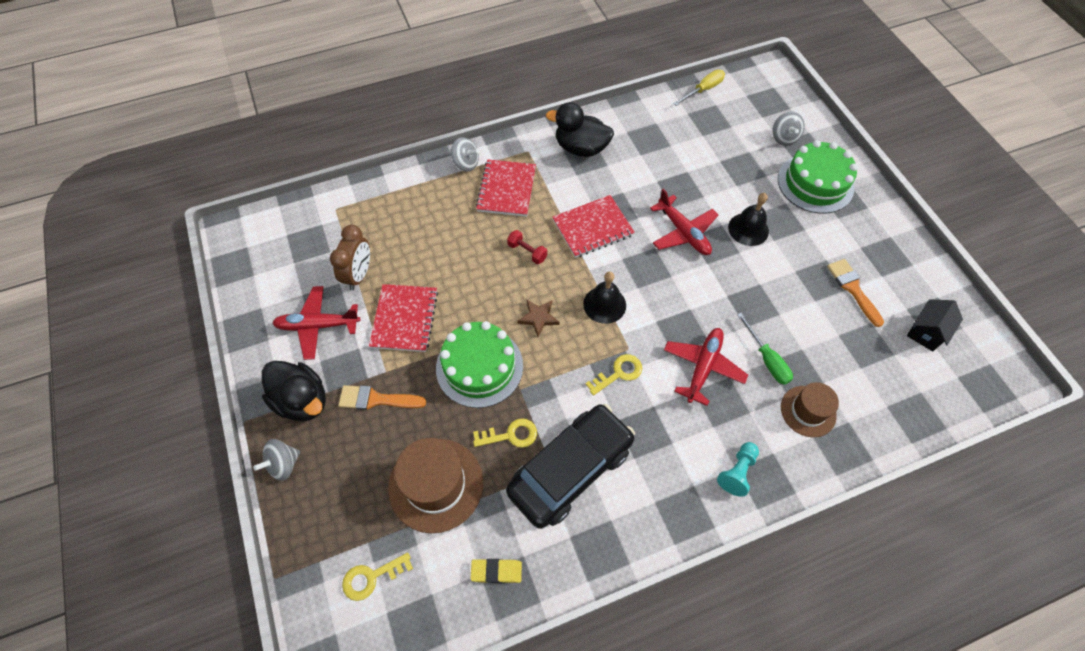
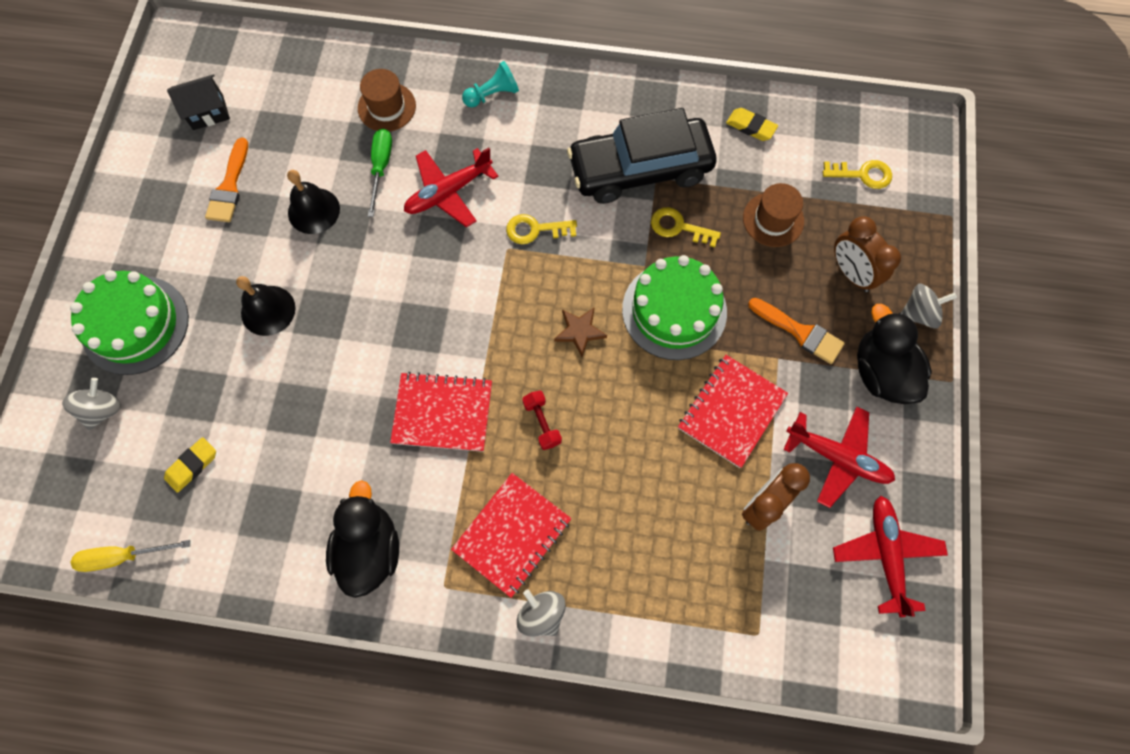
camera: 150 degrees left, 10 degrees up
brown hat [388,438,483,533] -> brown hat [743,183,804,247], size x0.61
black duck [546,102,614,157] -> black duck turned 135 degrees counterclockwise [326,480,399,598]
black bell [583,271,626,324] -> black bell moved to [287,170,340,234]
red plane [650,189,718,255] -> red plane moved to [833,496,948,617]
none -> yellow eraser [164,437,216,493]
none -> brown clock [834,216,901,292]

